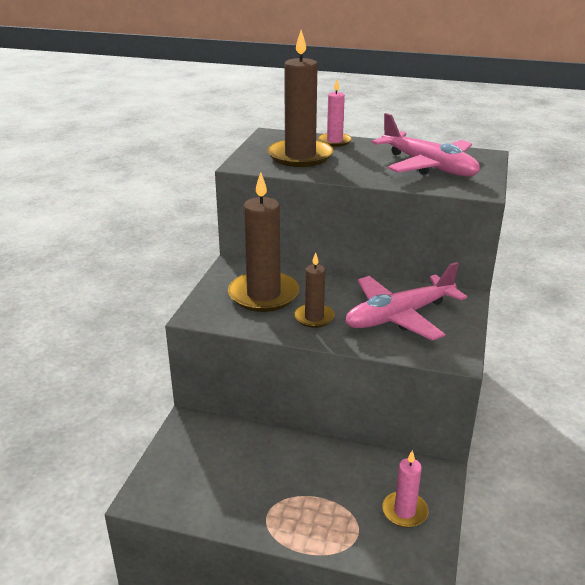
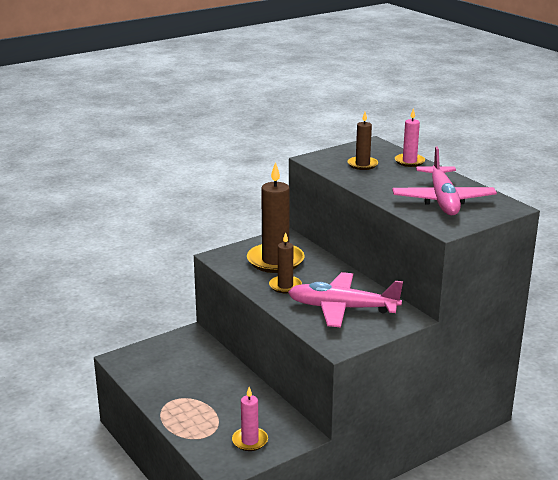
camera: 40 degrees right, 5 degrees down
brown candle [267,30,333,167] -> brown candle [347,112,378,170], size x0.54

